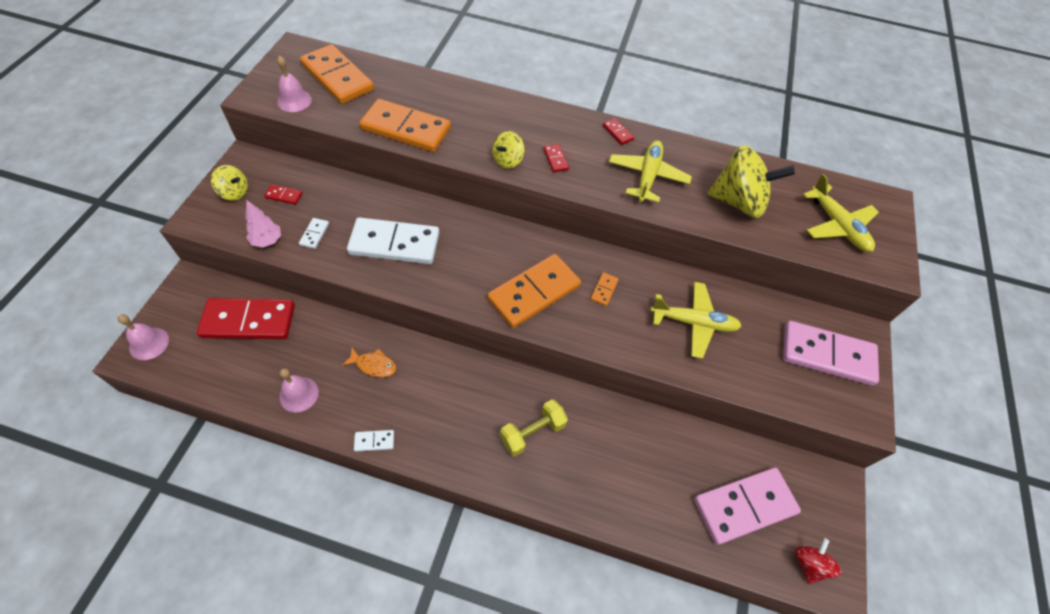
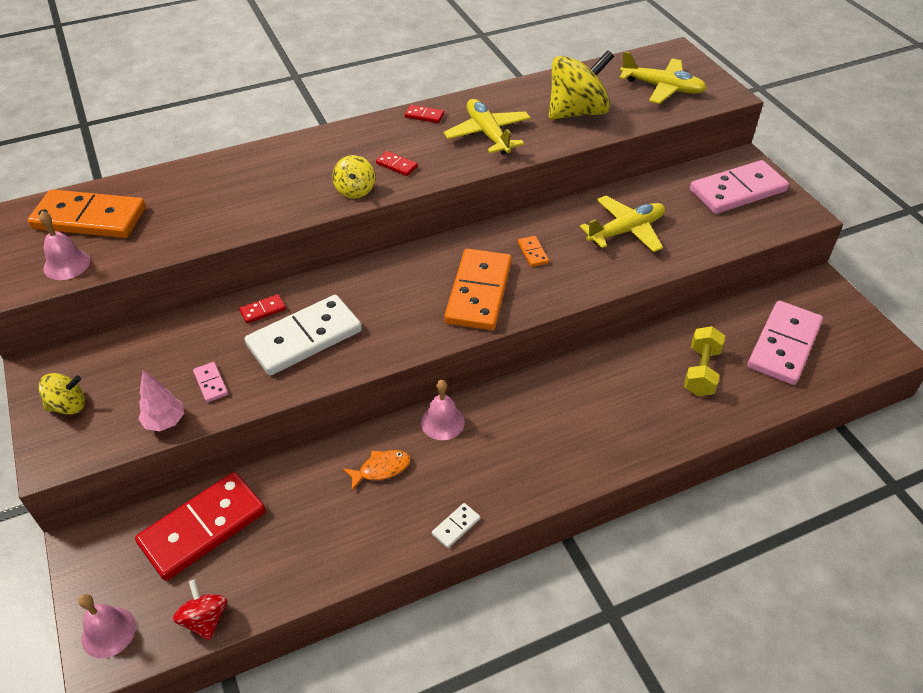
camera: 35 degrees left, 10 degrees down
red domino [264,184,303,205] -> red domino moved to [239,294,286,323]
pink bell [279,368,319,412] -> pink bell moved to [421,380,465,440]
white domino [299,218,329,249] -> pink domino [193,362,228,403]
orange domino [360,99,451,152] -> none
yellow dumbbell [500,399,568,456] -> yellow dumbbell moved to [684,326,725,396]
red spinning top [795,538,842,584] -> red spinning top moved to [173,580,227,641]

